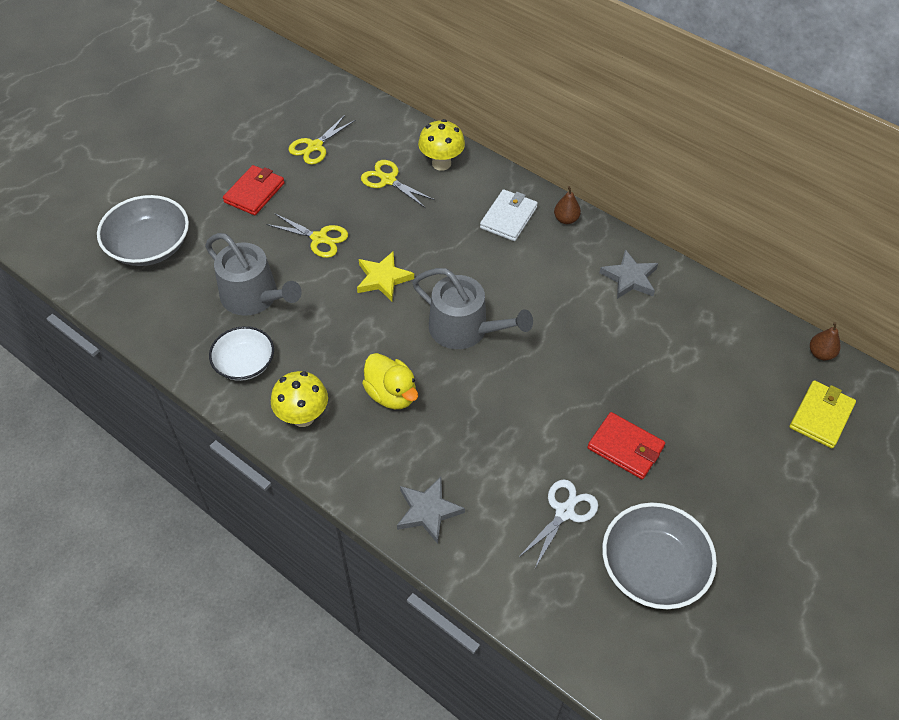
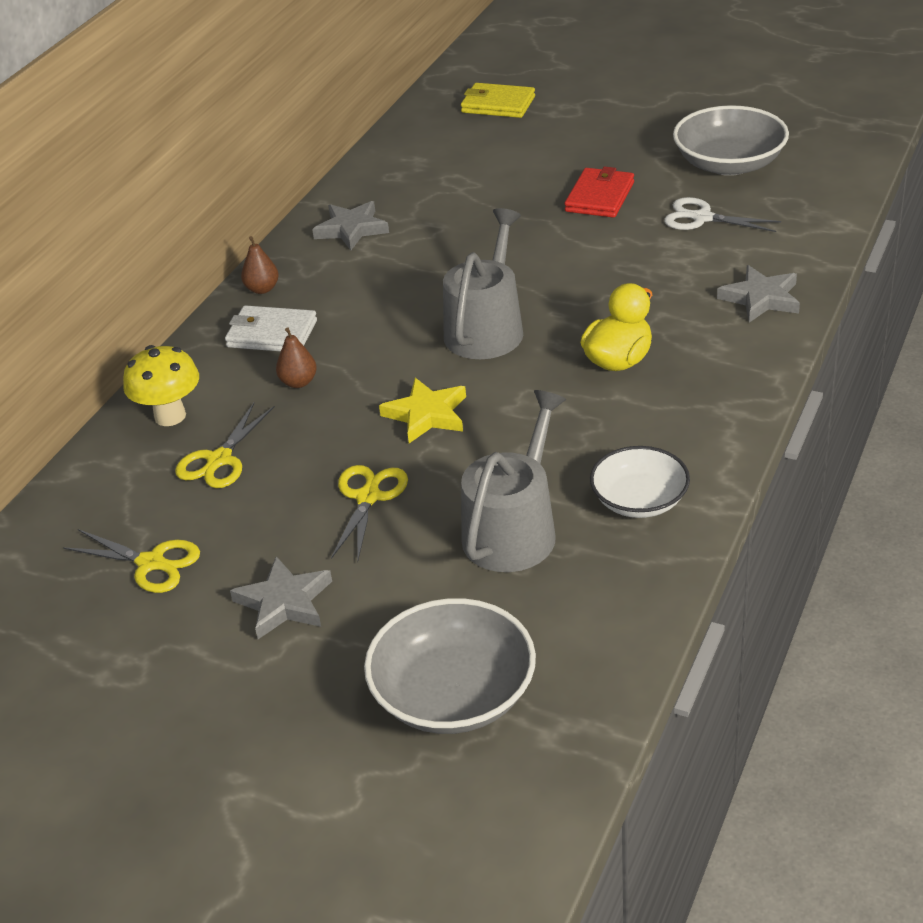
camera: 100 degrees left, 15 degrees down
red wallet [223,165,285,215] -> grey star [230,556,332,639]
yellow mushroom [271,371,328,427] -> none
brown pear [810,322,841,360] -> brown pear moved to [276,328,317,388]

